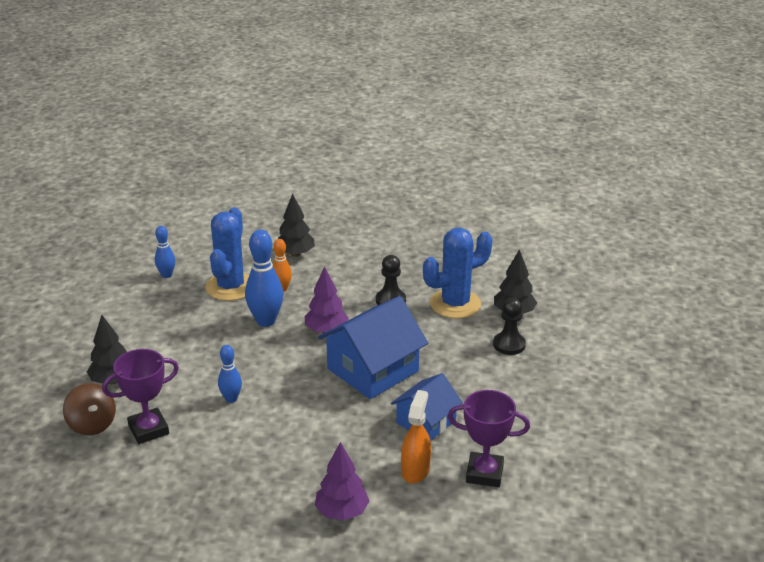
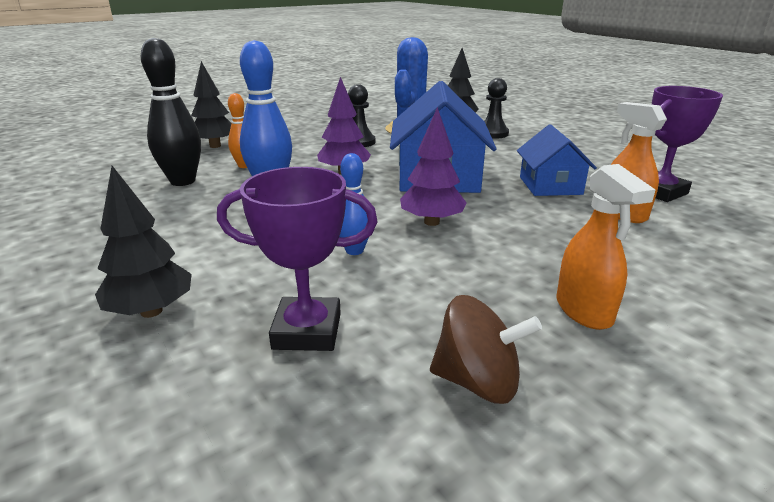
camera: 45 degrees left, 5 degrees down
brown spinning top [63,383,116,435] -> brown spinning top moved to [430,295,542,404]
purple trophy [102,349,179,444] -> purple trophy turned 75 degrees clockwise [217,167,377,351]
blue bowling pin [155,226,175,278] -> none
blue cactus [205,207,249,301] -> black bowling pin [141,38,201,186]
purple tree [315,442,370,521] -> purple tree moved to [400,107,467,226]
none -> orange spray bottle [557,164,655,330]

